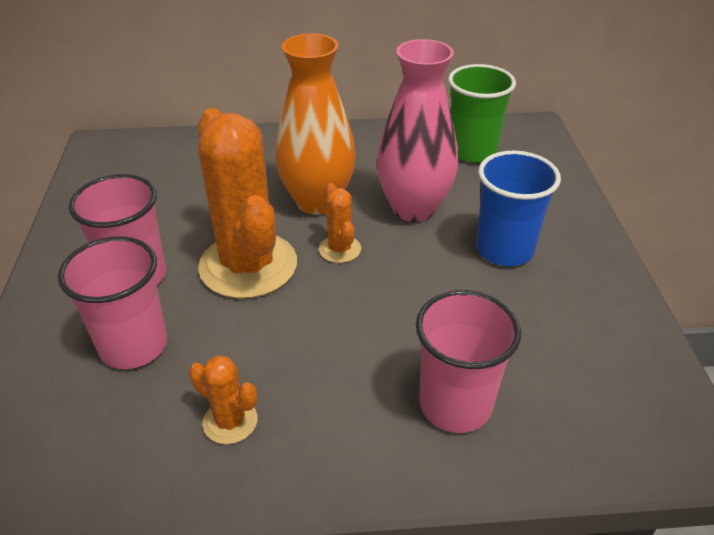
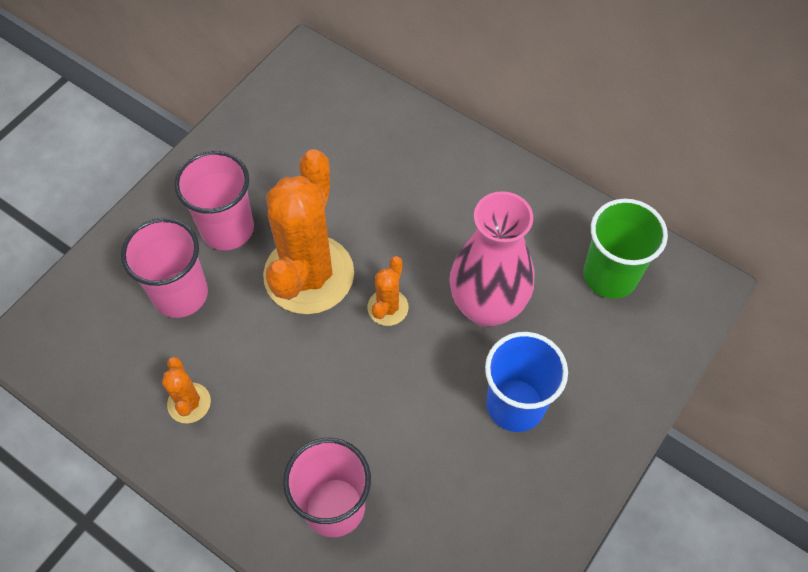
camera: 40 degrees right, 20 degrees up
orange vase [275,33,356,215] -> none

